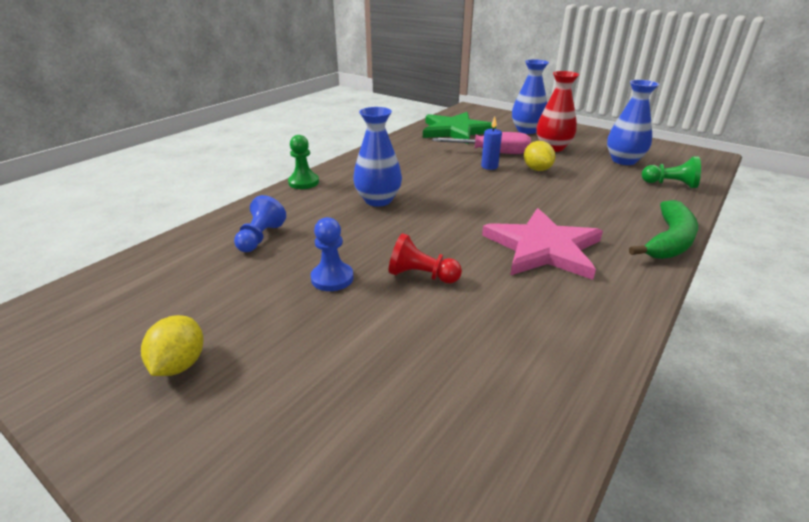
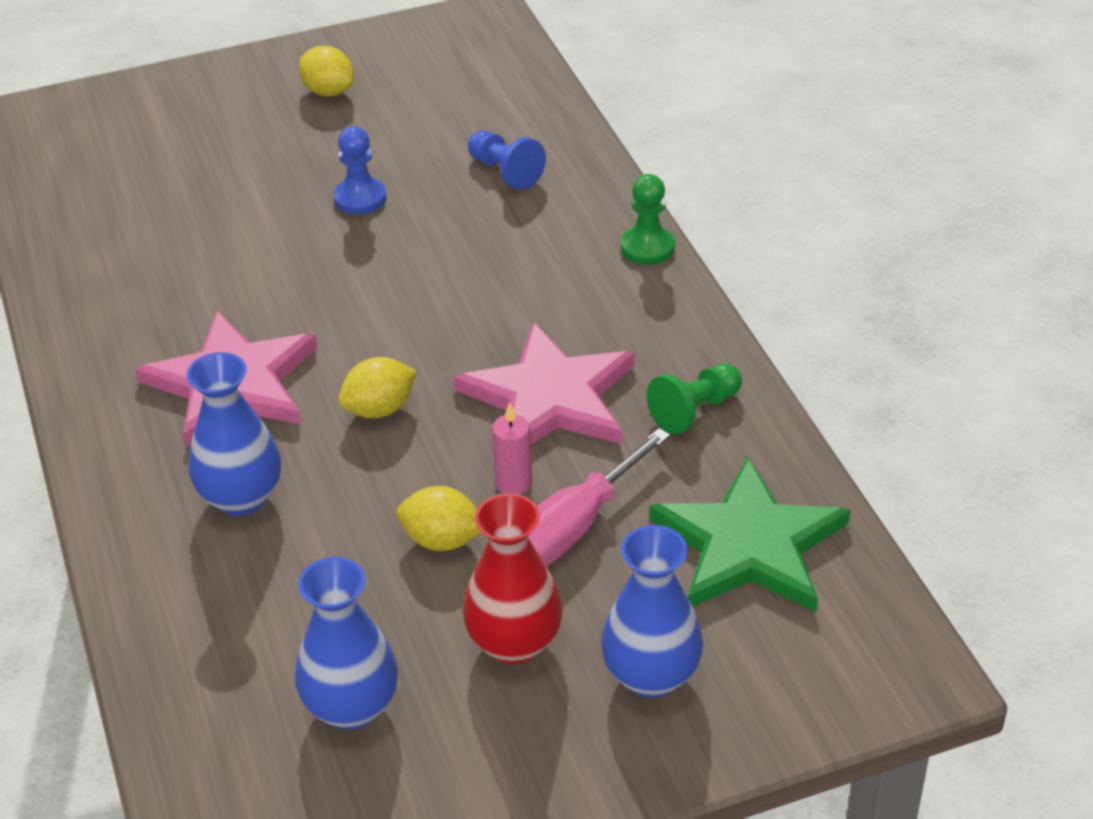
camera: 125 degrees right, 10 degrees up
blue vase [353,107,402,207] -> blue vase moved to [187,352,281,516]
red pawn [389,233,462,284] -> none
blue candle [481,117,502,170] -> pink candle [492,402,532,495]
green banana [629,200,698,259] -> none
green pawn [642,156,701,188] -> green pawn moved to [647,363,742,434]
none -> yellow lemon [338,357,416,418]
none -> pink star [454,322,635,444]

